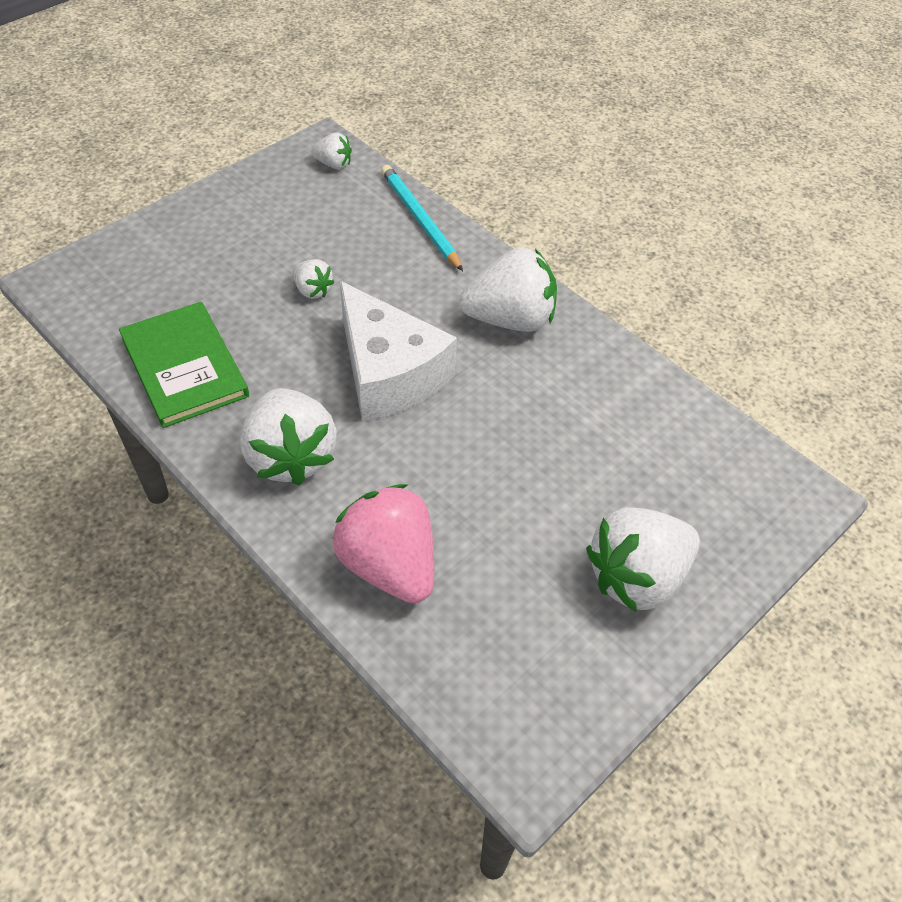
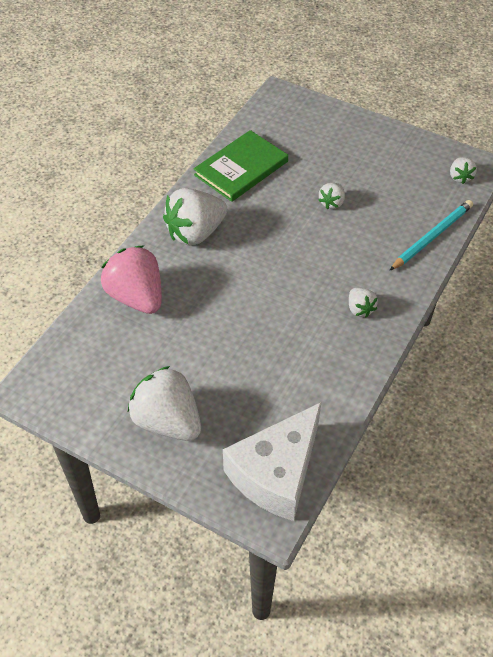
camera: 75 degrees right, 0 degrees up
pink strawberry [332,484,434,603] -> pink strawberry turned 75 degrees counterclockwise [101,245,162,314]
white cheese [340,281,457,422] -> white cheese moved to [223,402,321,521]
white strawberry [459,248,557,332] -> white strawberry [349,288,378,318], size x0.49

